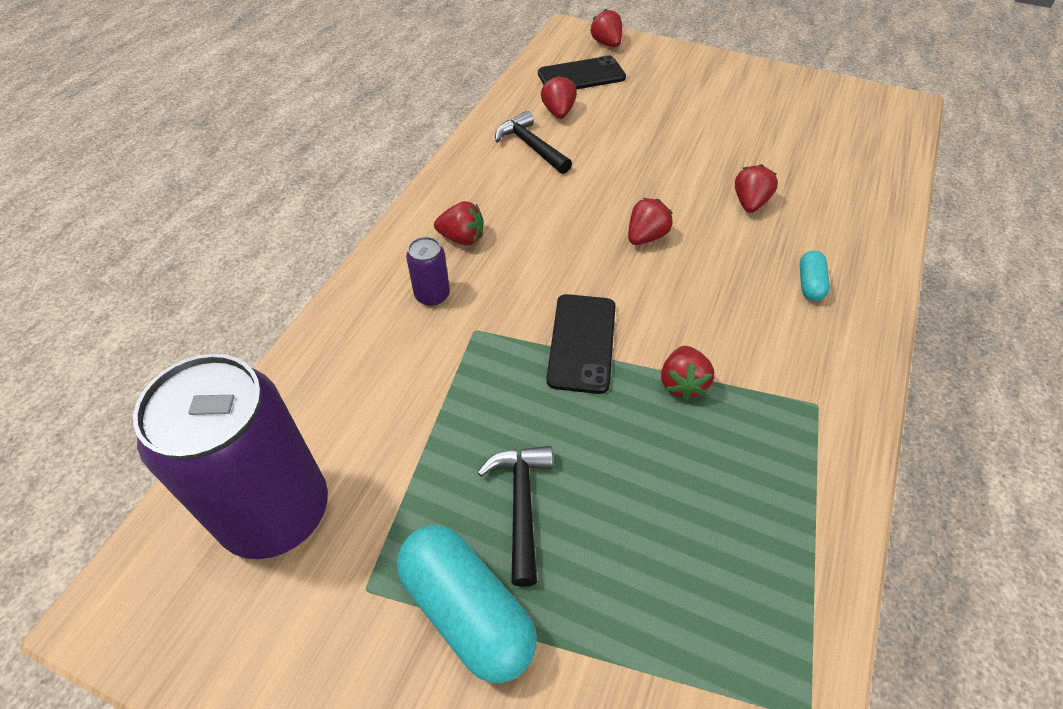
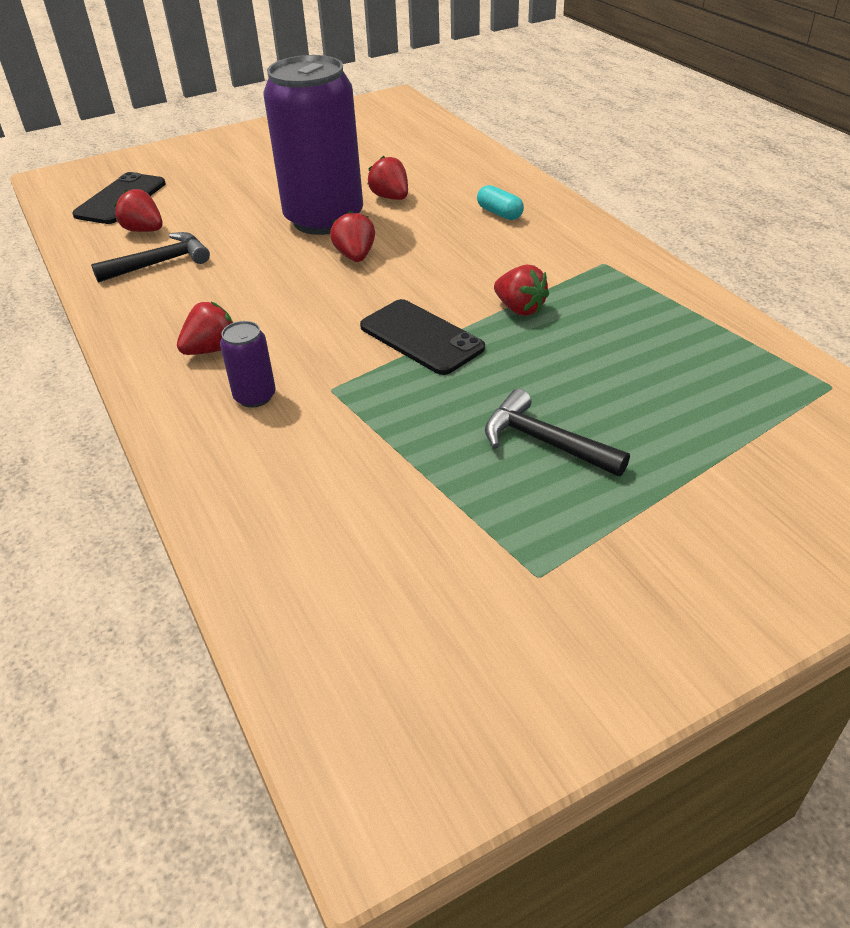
camera: 50 degrees left, 10 degrees down
purple can [133,354,328,559] -> purple can moved to [263,55,363,235]
turquoise capsule [397,525,537,683] -> none
black hammer [495,111,572,174] -> black hammer turned 150 degrees clockwise [91,232,210,283]
red strawberry [590,9,622,47] -> none

